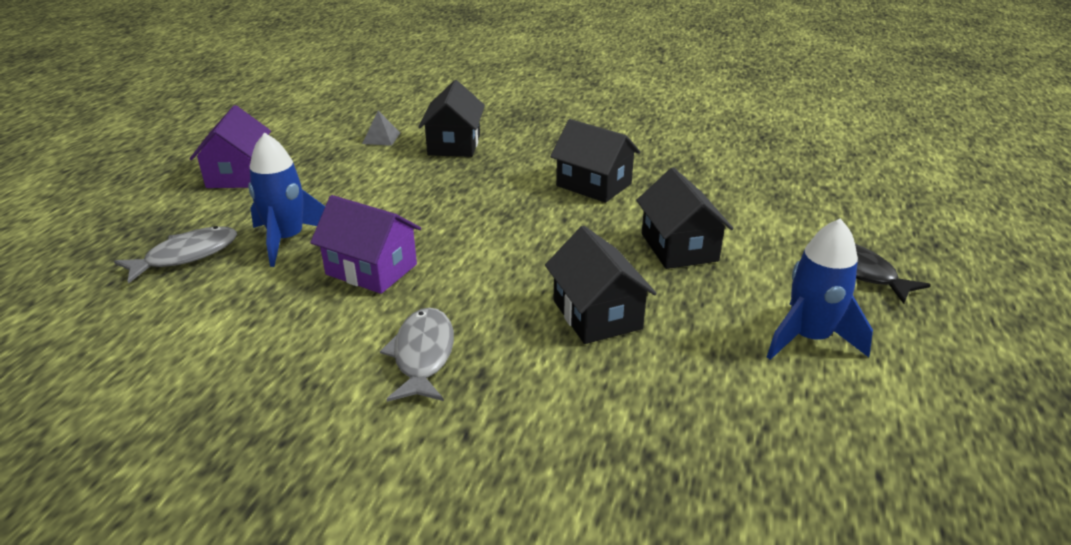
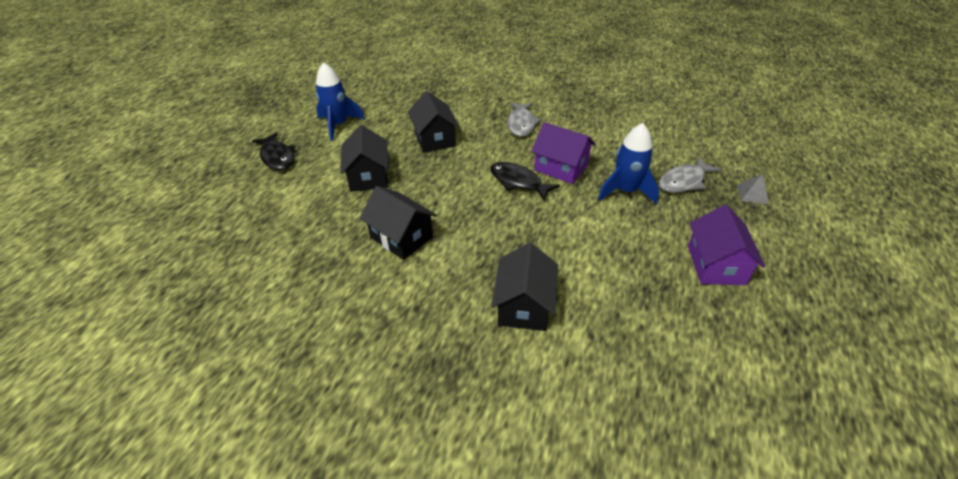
camera: 175 degrees left, 10 degrees up
grey pyramid [362,111,400,146] -> grey pyramid moved to [737,174,769,204]
none -> black fish [490,162,560,201]

